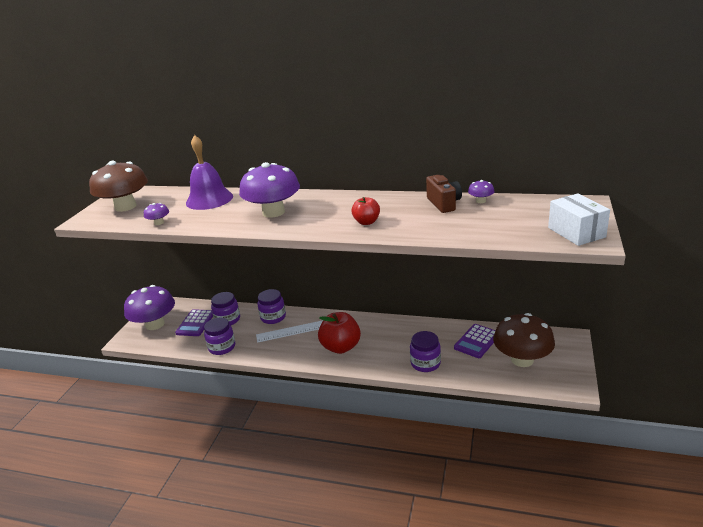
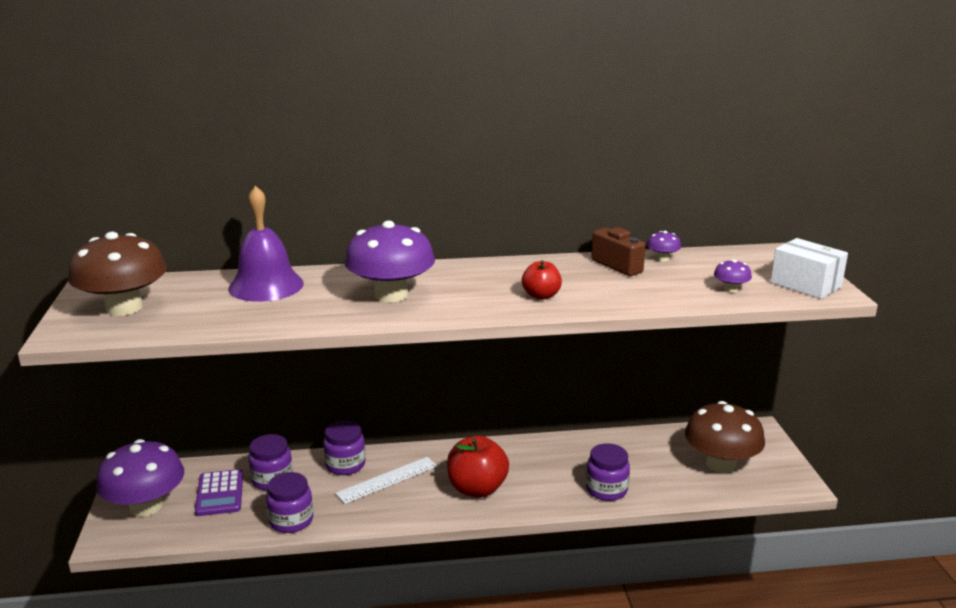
camera: 25 degrees left, 5 degrees down
purple mushroom [144,203,169,225] -> purple mushroom moved to [714,259,752,293]
purple calculator [454,324,495,358] -> none

